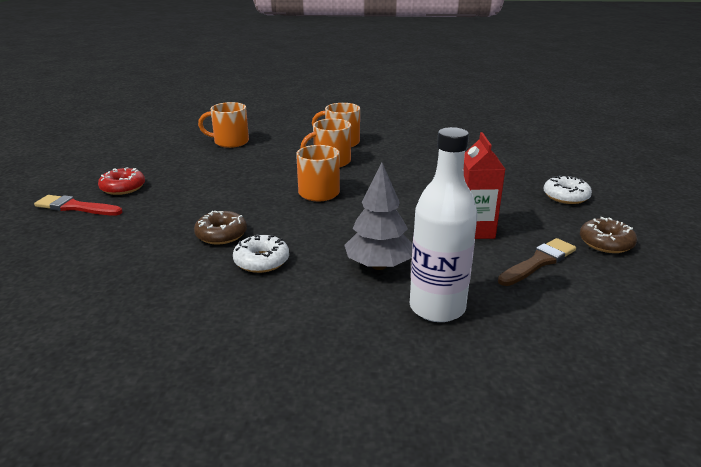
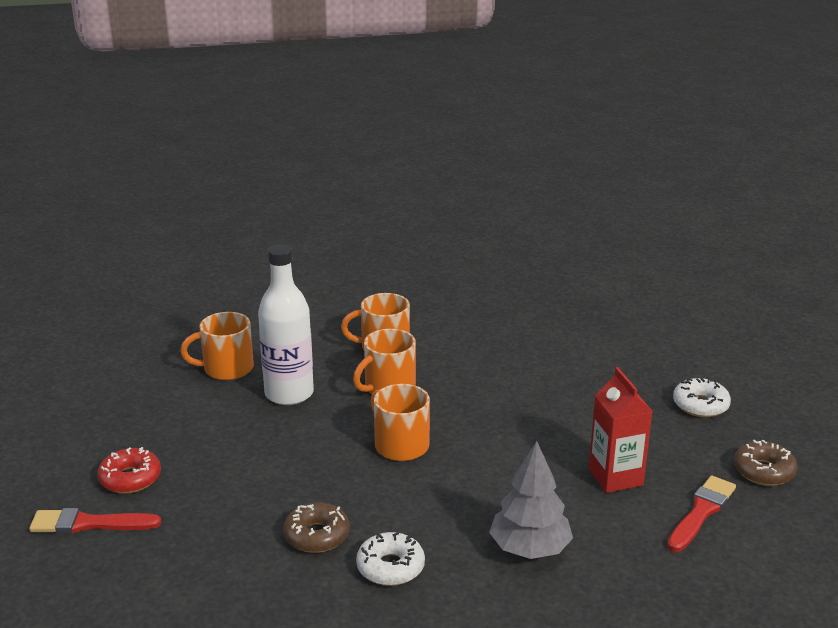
camera: 15 degrees left, 0 degrees up
white bottle [410,127,478,322] -> white bottle moved to [258,244,314,405]
brown brush [498,238,576,286] -> red brush [667,475,736,552]

